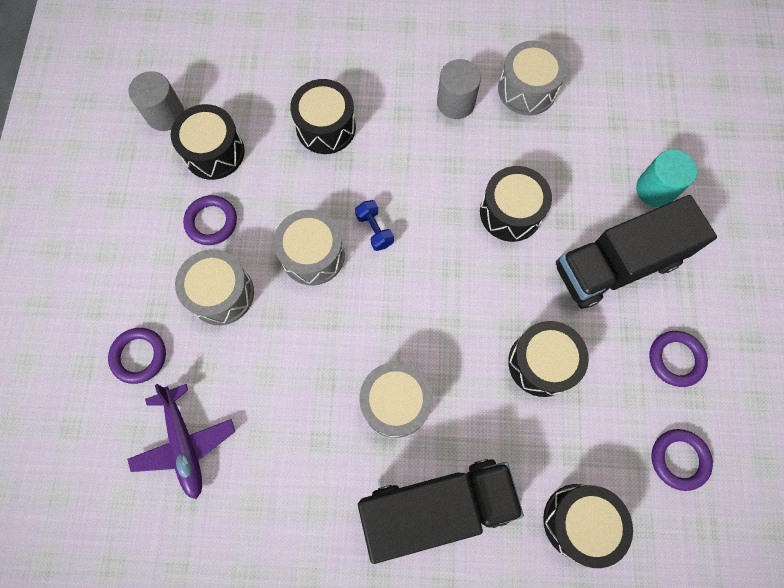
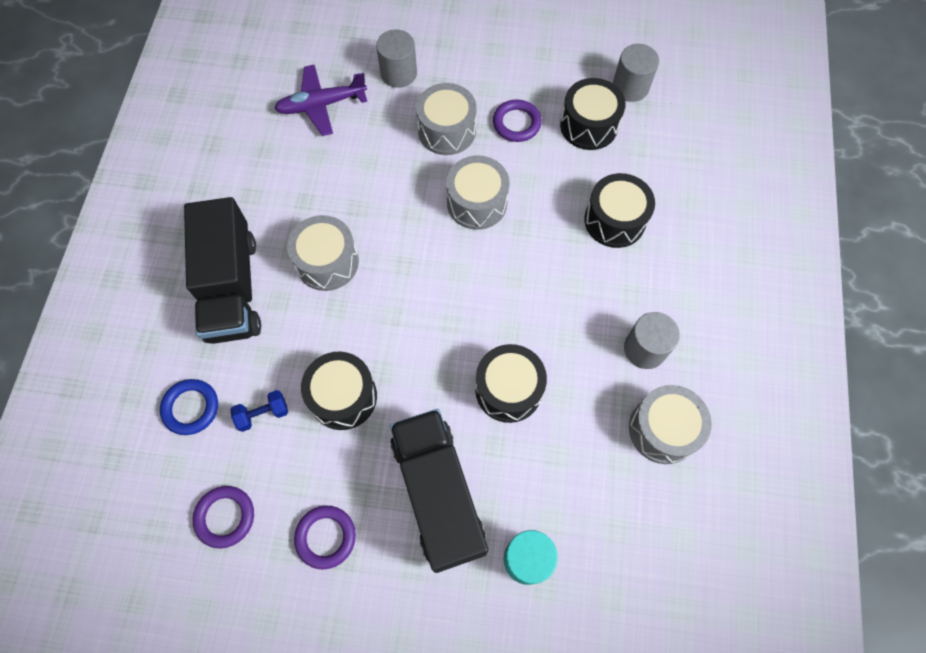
camera: 95 degrees right, 5 degrees down
purple ring [108,328,166,384] -> grey cylinder [376,29,417,88]
blue dumbbell [355,200,394,251] -> blue dumbbell moved to [230,390,288,432]
black drum [543,484,633,568] -> blue ring [160,379,218,435]

